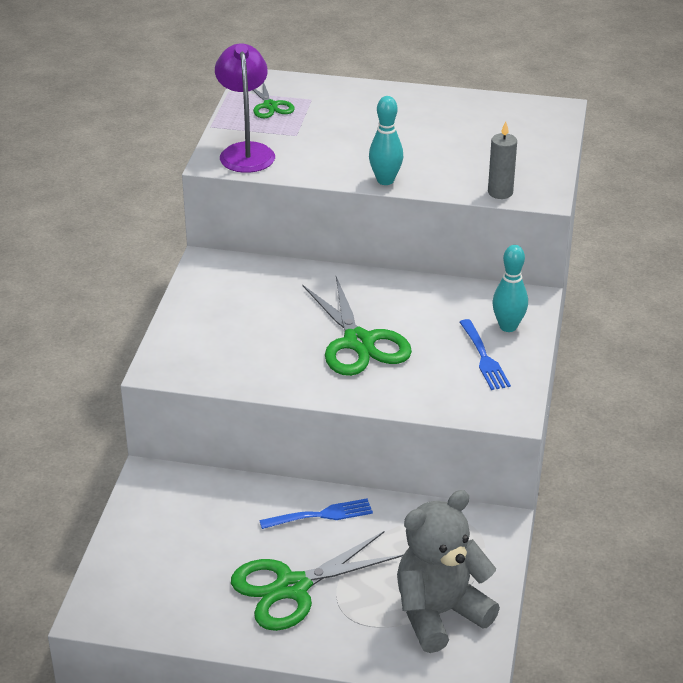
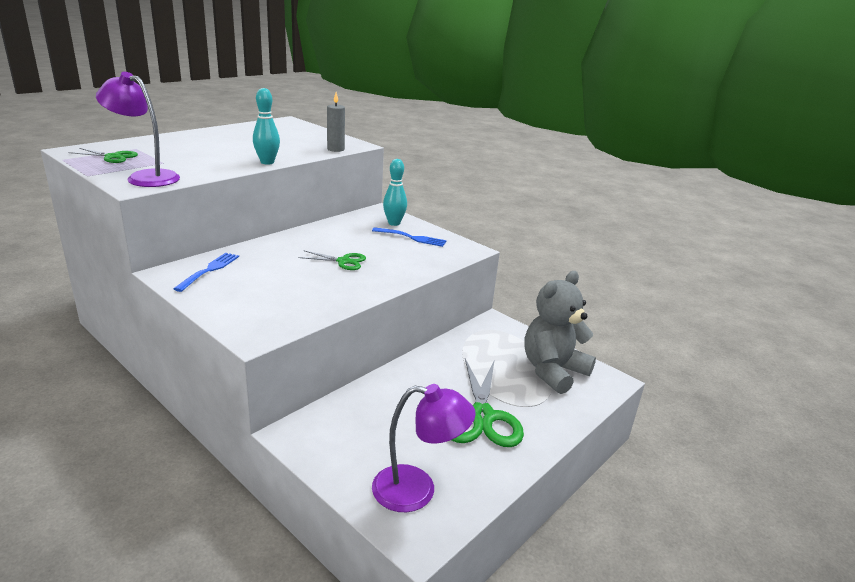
camera: 60 degrees left, 10 degrees down
blue fork [259,498,373,529] -> blue fork moved to [173,253,239,292]
green scissors [302,277,412,376] -> green scissors [298,250,366,270], size x0.53
grey teddy bear [397,490,500,653] -> grey teddy bear turned 45 degrees clockwise [524,271,596,394]
none -> purple lamp [372,384,476,512]

